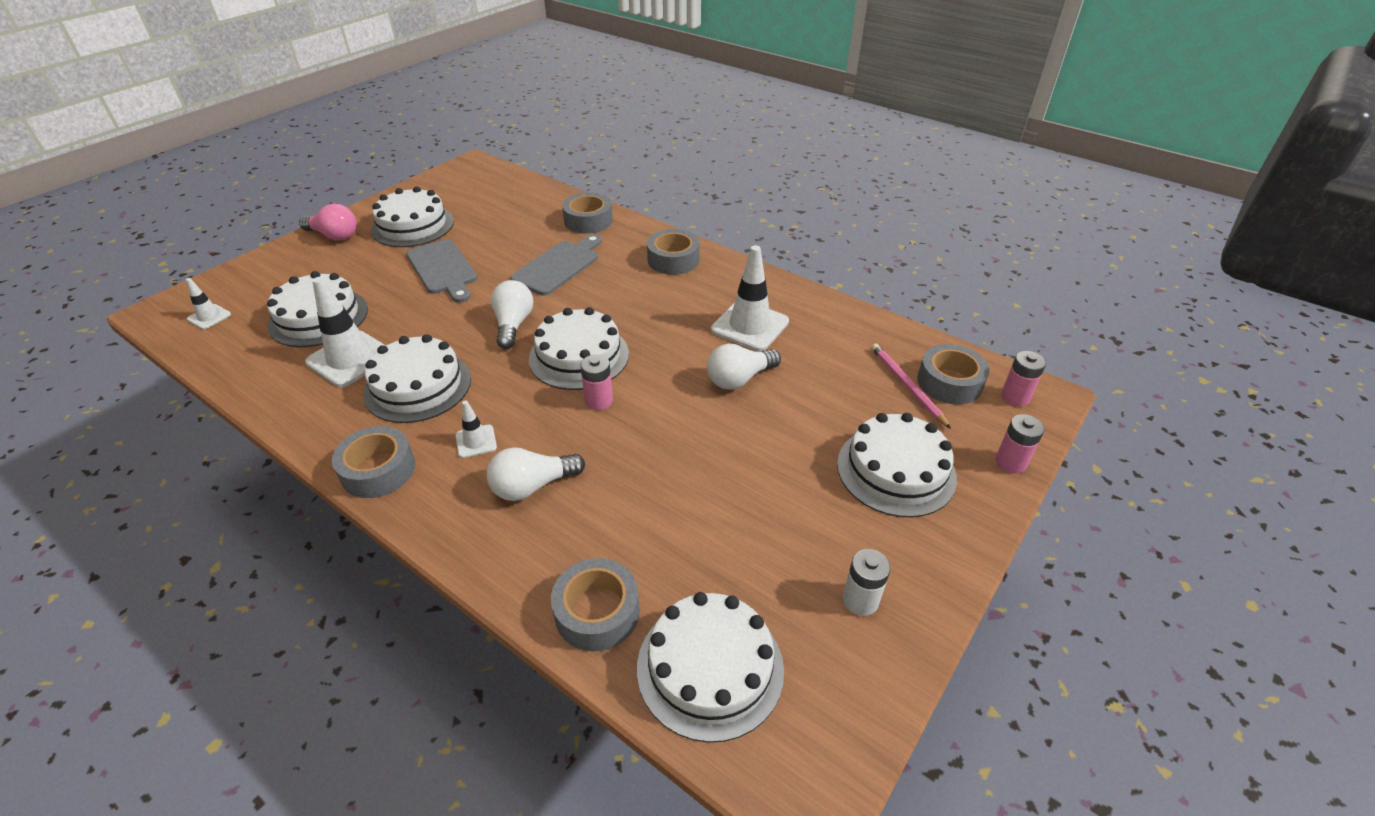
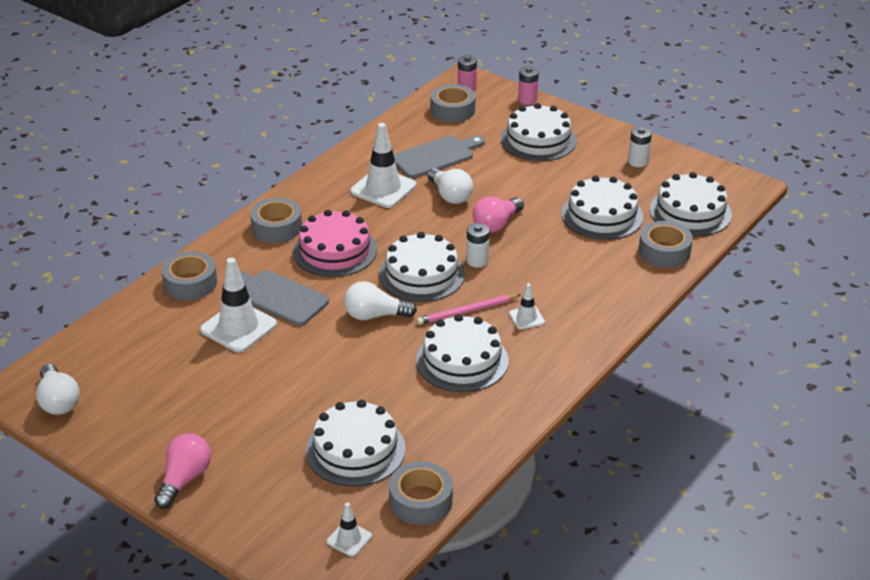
camera: 90 degrees left, 5 degrees down
white traffic cone [305,277,386,387] -> white traffic cone moved to [200,257,277,353]
grey tape [332,426,415,498] -> grey tape moved to [389,462,453,525]
white cake [371,186,454,247] -> white cake moved to [562,176,643,240]
grey cutting board [406,239,477,303] -> grey cutting board moved to [394,136,485,178]
white light bulb [487,447,585,501] -> white light bulb moved to [36,364,80,415]
pink battery [580,355,613,410] -> white battery [466,223,490,268]
pink pencil [871,343,951,429] -> pink pencil moved to [417,294,520,325]
none -> pink cake [293,210,377,277]
none -> pink light bulb [473,197,524,233]

